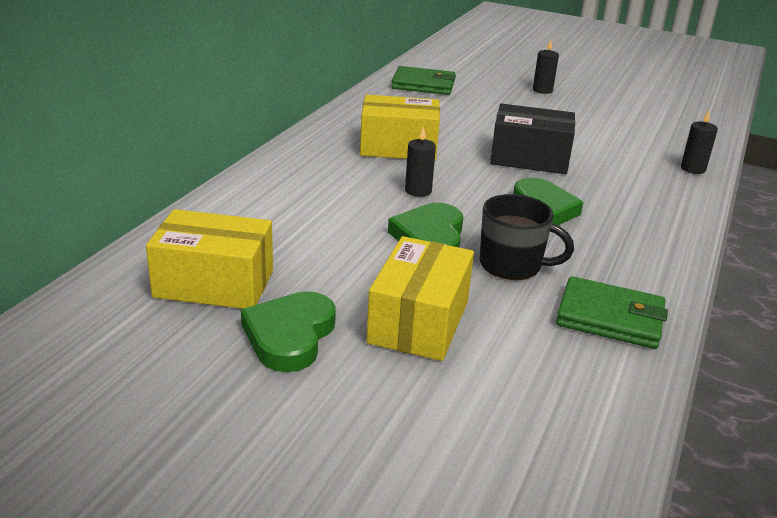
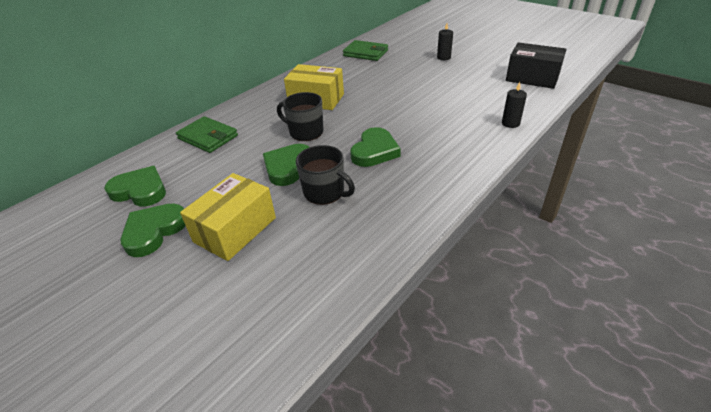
camera: 20 degrees right, 10 degrees up
yellow box [146,209,273,309] -> green heart [104,166,166,207]
black candle [405,126,436,197] -> black mug [277,92,324,141]
black box [490,104,575,174] -> black box moved to [506,42,566,89]
green wallet [556,276,668,349] -> green wallet moved to [176,116,238,153]

